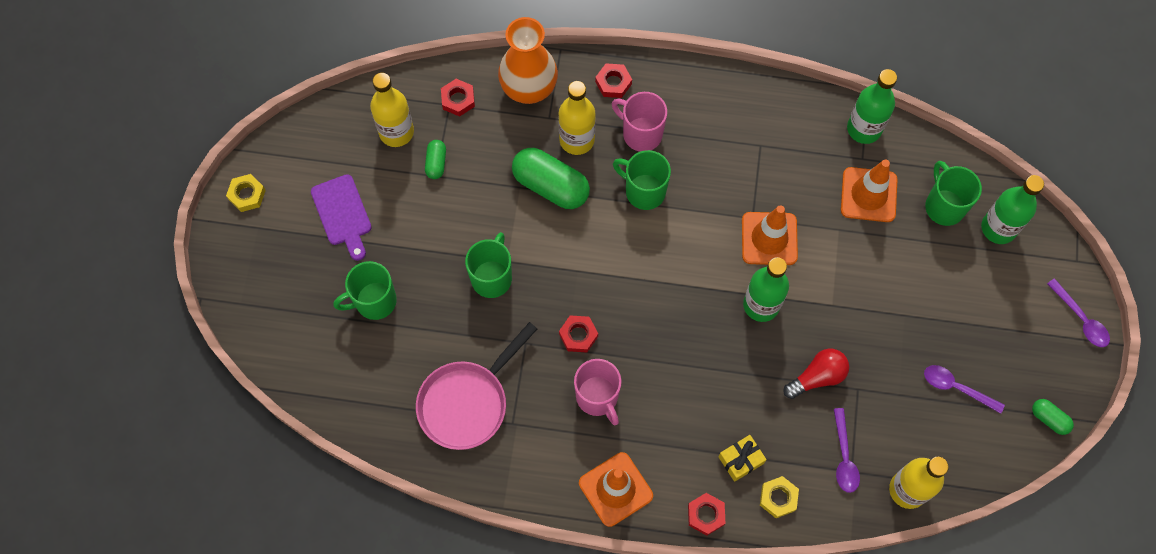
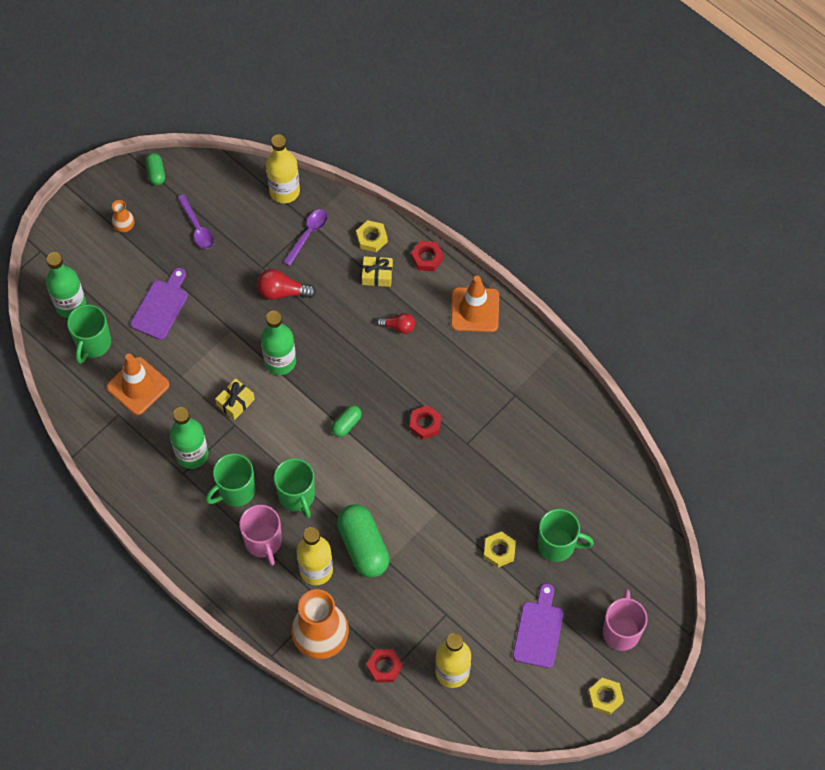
camera: 145 degrees left, 5 degrees down
pink pan [416,322,537,450] -> none
green capsule [425,140,446,179] -> green capsule moved to [331,405,362,437]
green mug [465,232,512,298] -> green mug moved to [205,453,255,507]
pink mug [574,359,621,425] -> pink mug moved to [603,589,648,651]
red nut [595,63,632,98] -> none
orange traffic cone [742,205,798,265] -> yellow gift [215,378,255,420]
green bottle [847,69,897,144] -> green bottle moved to [170,407,208,469]
purple spoon [1047,278,1110,347] -> none
none -> orange vase [112,200,134,232]
none -> purple cutting board [130,268,188,340]
none -> red light bulb [376,313,415,334]
none -> yellow nut [484,531,516,568]

